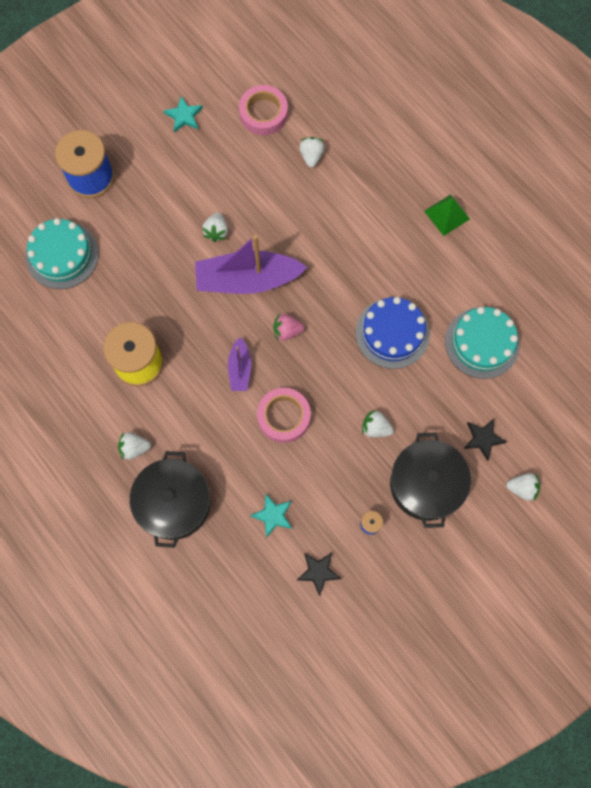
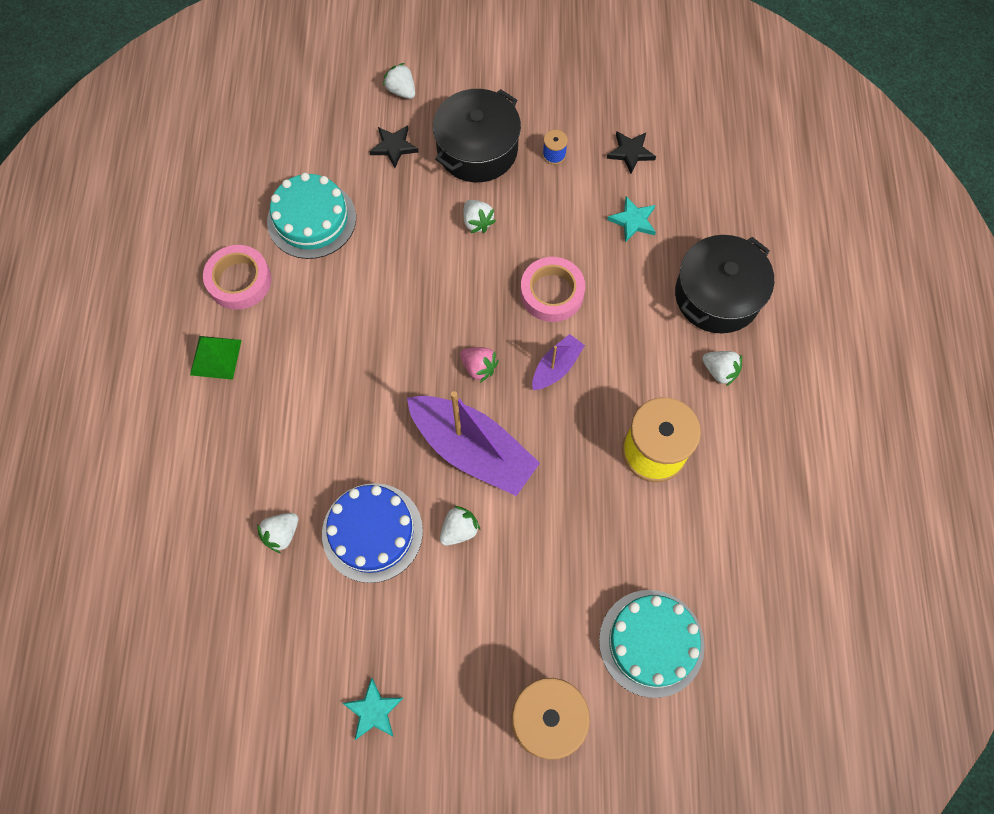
camera: 140 degrees left, 5 degrees down
pink tape [239,85,288,135] -> pink tape moved to [203,245,271,310]
blue cake [356,297,430,369] -> blue cake moved to [322,483,423,583]

